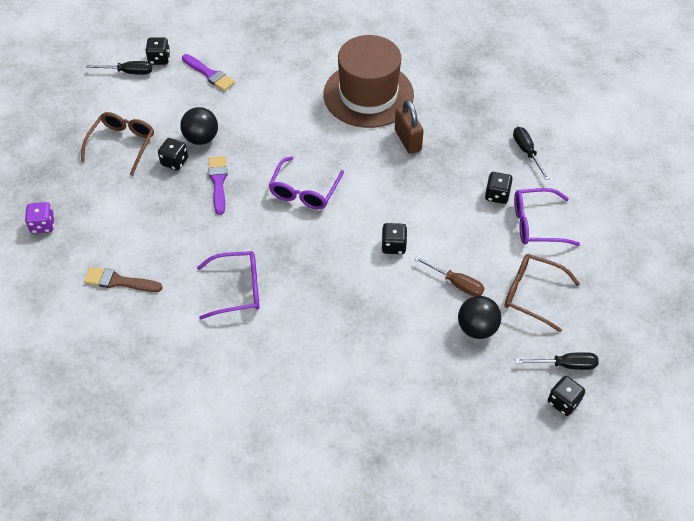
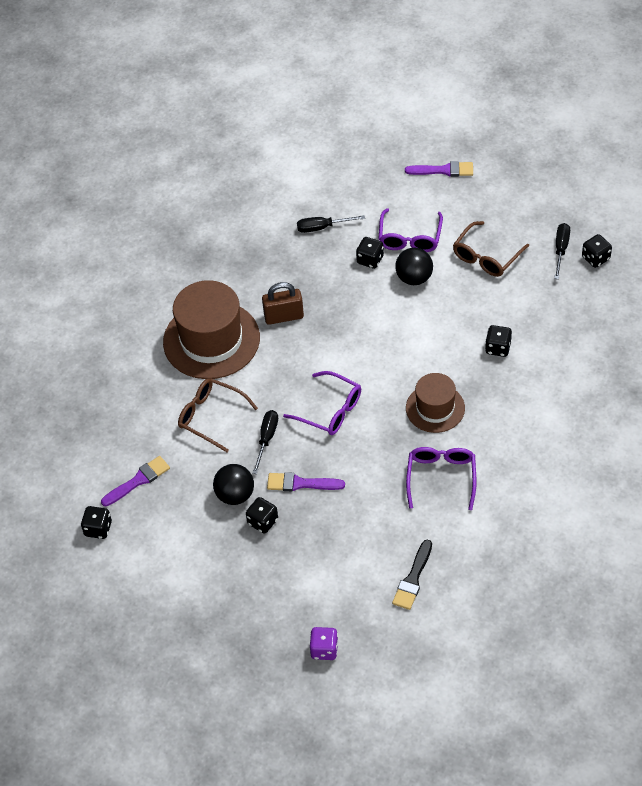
camera: 75 degrees left, 0 degrees up
brown glasses [81,112,154,176] -> brown glasses moved to [178,378,258,452]
brown brush [84,267,163,292] -> black brush [392,540,432,610]
black screwdriver [86,61,152,75] -> black screwdriver moved to [252,410,278,474]
black dice [381,223,407,254] -> black dice moved to [485,325,512,357]
brown screwdriver [414,256,485,296] -> none
black ball [458,296,502,339] -> black ball moved to [395,248,433,285]
none -> purple brush [405,161,473,177]
none -> brown hat [406,373,465,433]

